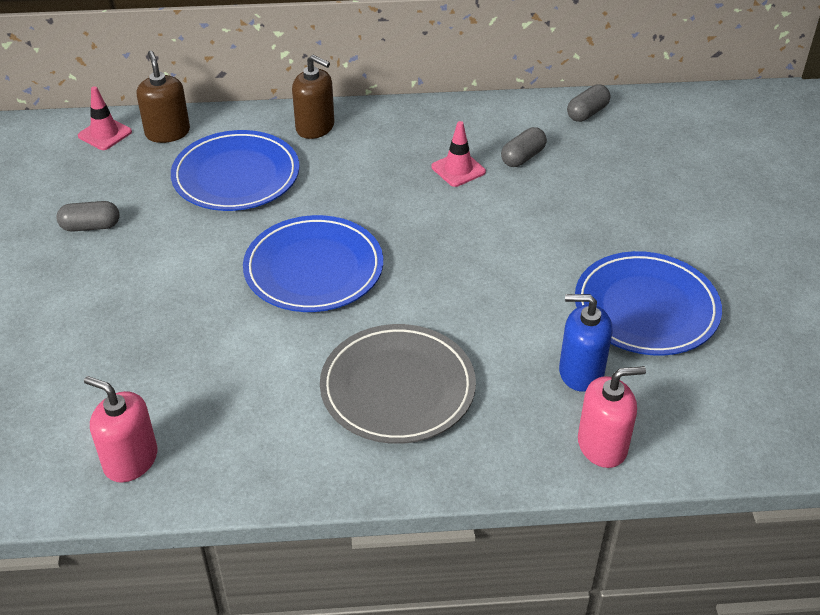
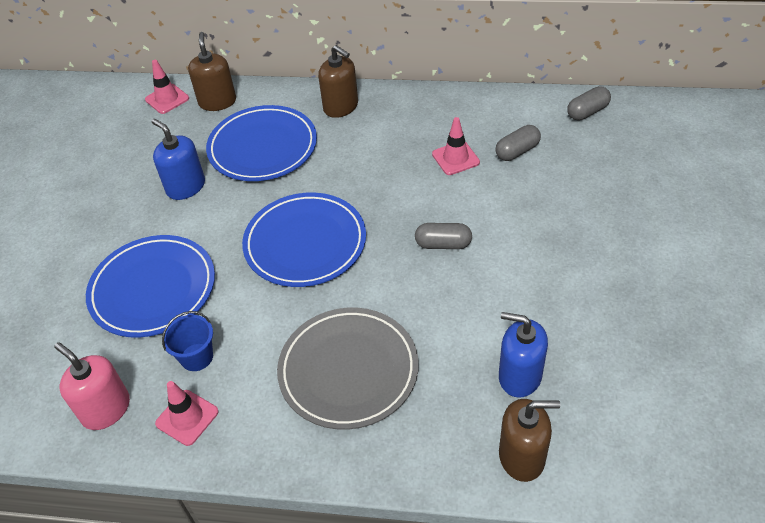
camera: 15 degrees right, 5 degrees up
grey capsule [56,201,119,232] -> grey capsule moved to [415,223,472,249]
blue plate [575,251,722,356] -> blue plate moved to [86,235,215,338]
pink soap dispenser [578,366,646,468] -> brown soap dispenser [499,399,560,482]
none -> blue soap dispenser [152,119,205,200]
none -> pink traffic cone [155,381,219,446]
none -> blue bucket [162,311,213,371]

